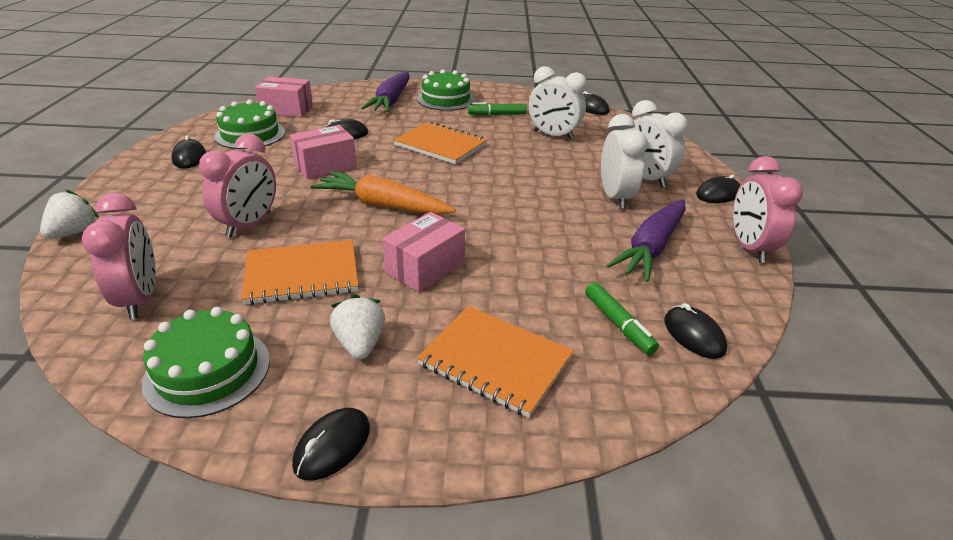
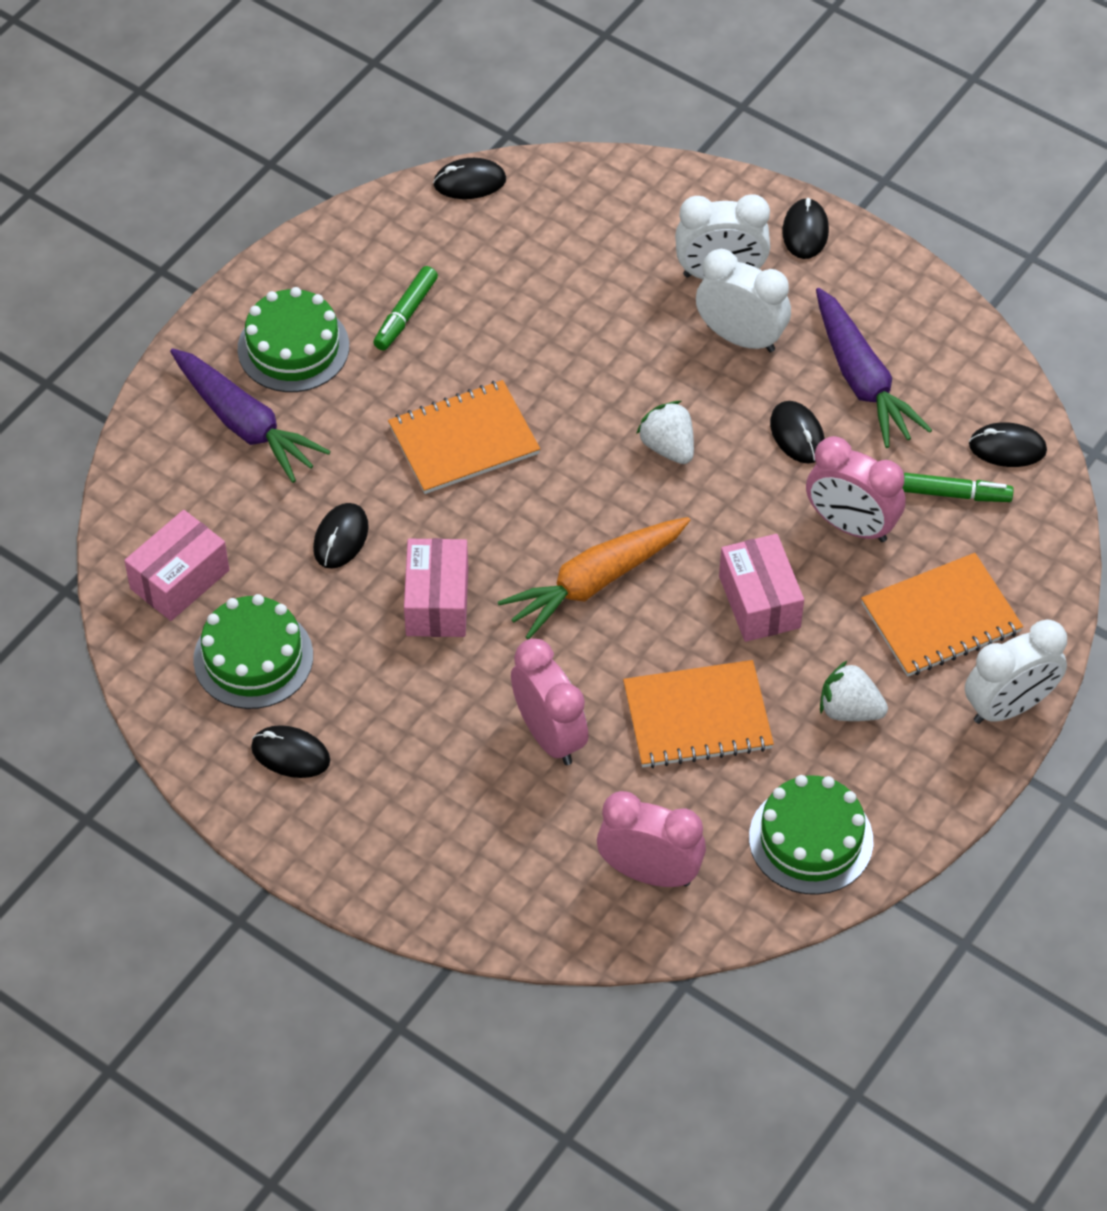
camera: 55 degrees left, 20 degrees up
white strawberry [40,189,99,239] -> white strawberry moved to [636,401,694,464]
orange notebook [241,240,359,305] -> orange notebook turned 60 degrees clockwise [623,660,774,768]
black mouse [292,408,370,480] -> black mouse moved to [770,401,825,463]
white clock [529,66,587,140] -> white clock moved to [965,619,1067,724]
pink clock [733,156,803,263] -> pink clock moved to [806,436,905,542]

